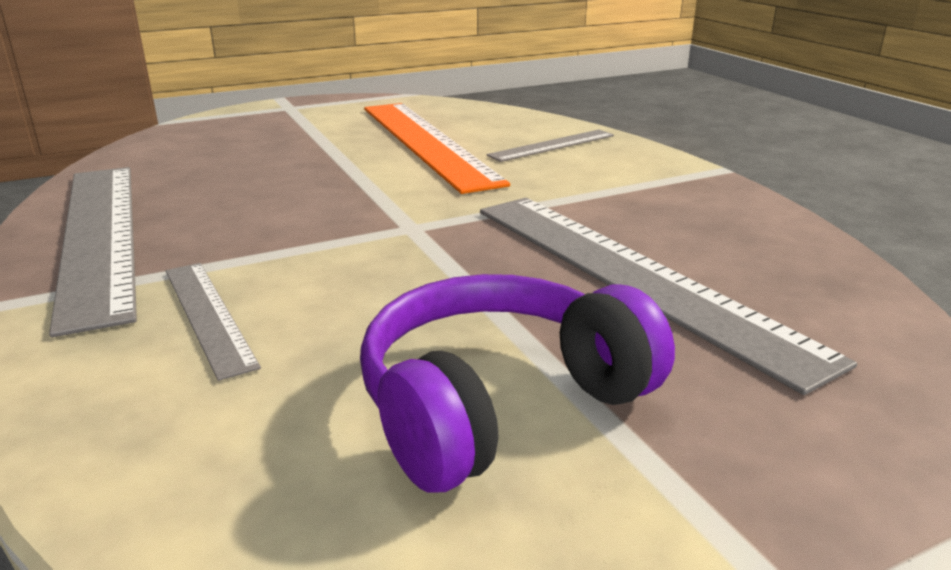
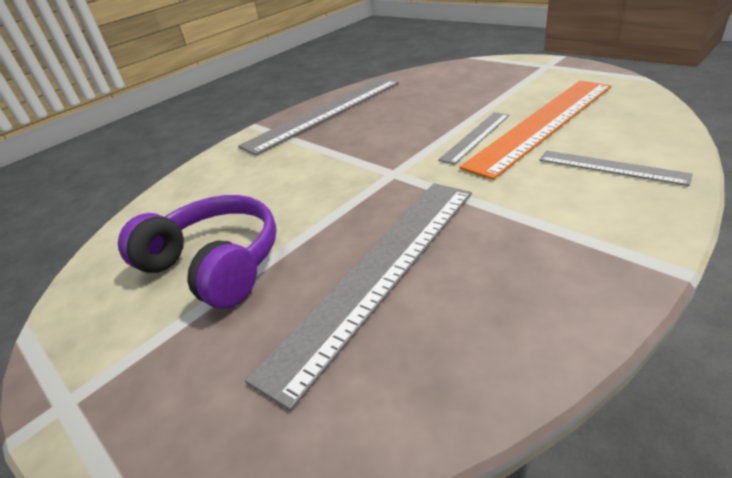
camera: 75 degrees right, 10 degrees up
grey ruler [166,263,261,381] -> grey ruler moved to [438,112,510,165]

